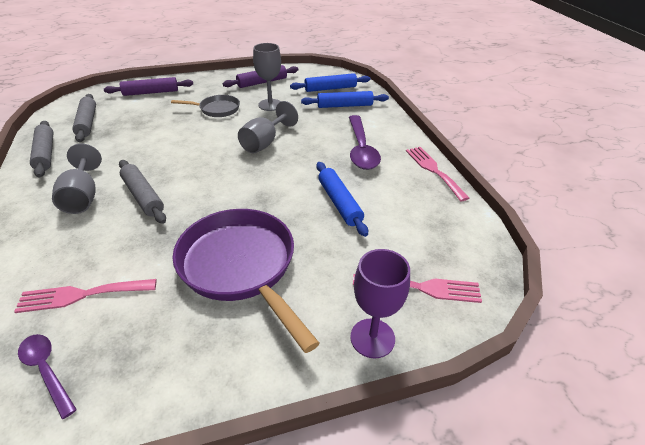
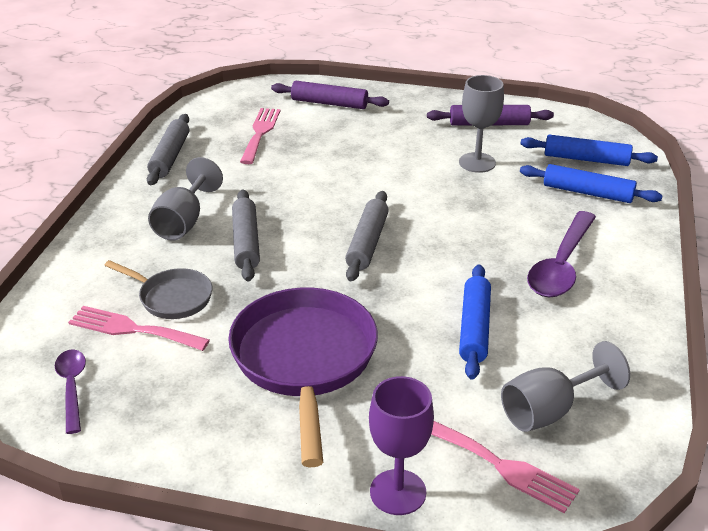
camera: 30 degrees right, 5 degrees down
grey rolling pin [72,94,96,142] -> grey rolling pin moved to [345,191,389,282]
grey pan [171,95,240,117] -> grey pan moved to [104,260,212,319]
grey goblet [238,101,298,154] -> grey goblet moved to [501,341,630,432]
pink fork [406,147,470,201] -> pink fork moved to [240,108,280,164]

